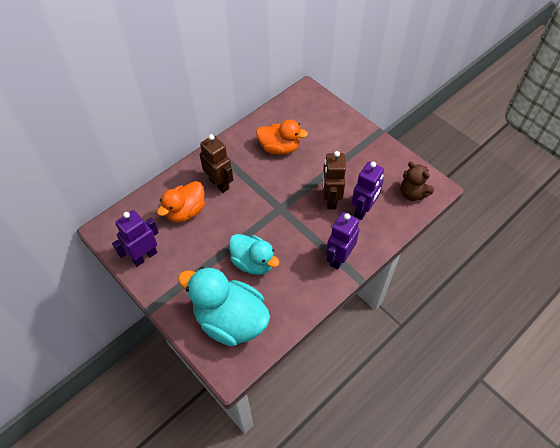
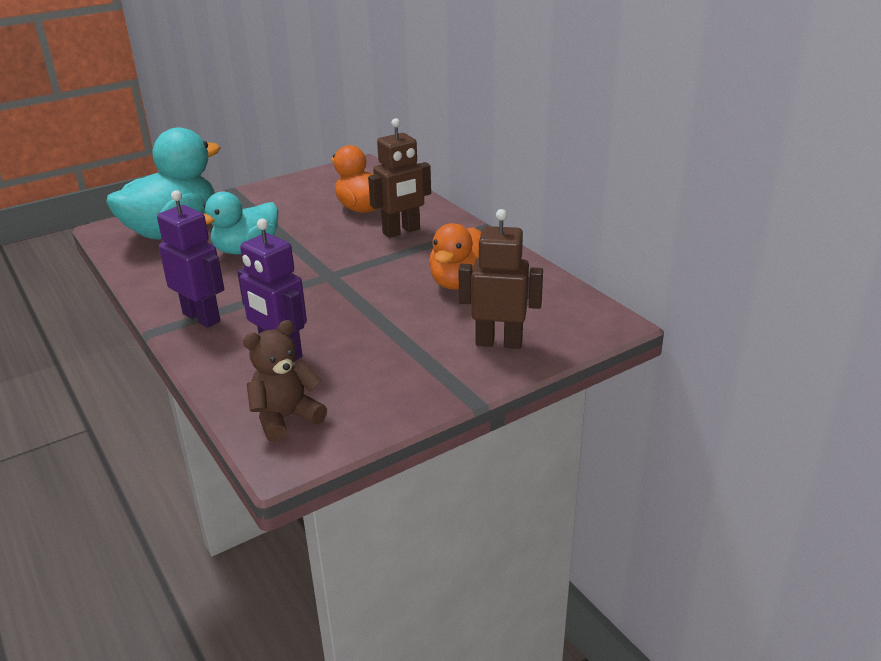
camera: 100 degrees right, 25 degrees down
purple robot [112,210,159,267] -> none
brown robot [322,151,346,209] -> brown robot moved to [459,209,543,349]

